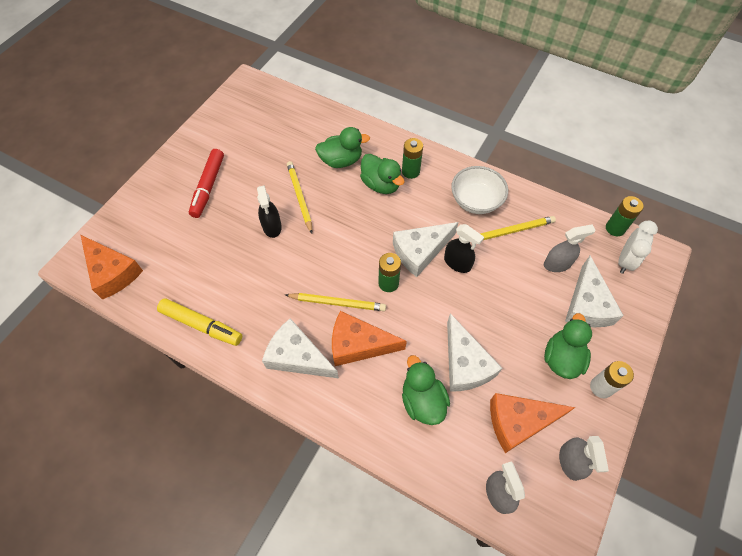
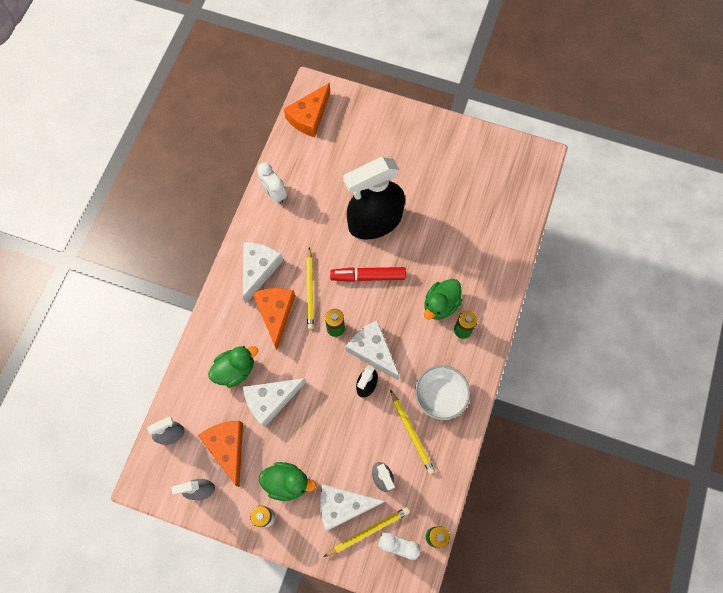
camera: 80 degrees right, 10 degrees up
yellow marker [157,298,242,346] -> white clock [257,163,287,204]
red marker [189,149,224,218] -> red marker moved to [330,267,406,282]
black spray bottle [257,185,282,238] -> black spray bottle [343,157,405,240], size x2.22
yellow pencil [287,161,312,234] -> yellow pencil moved to [324,507,410,557]
green duck [315,127,370,168] -> none

